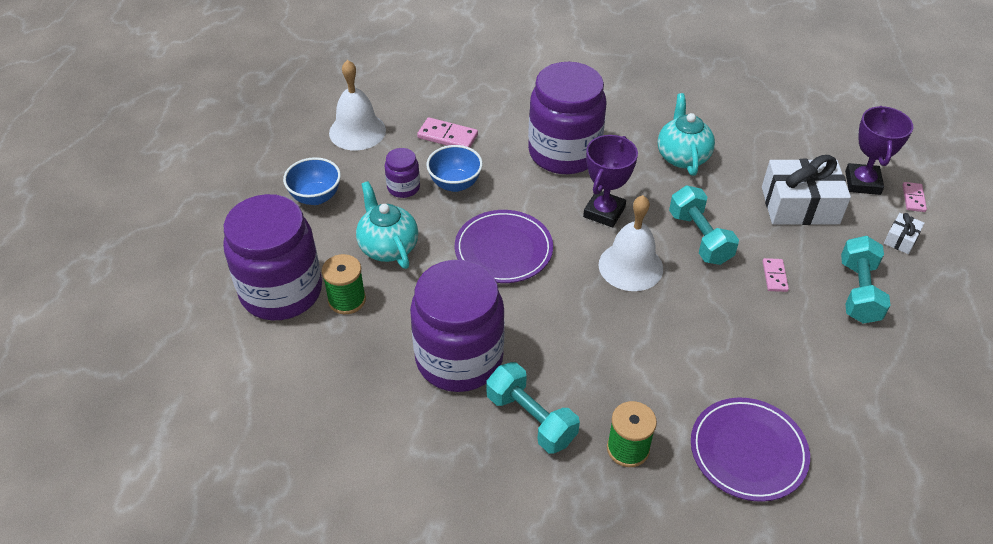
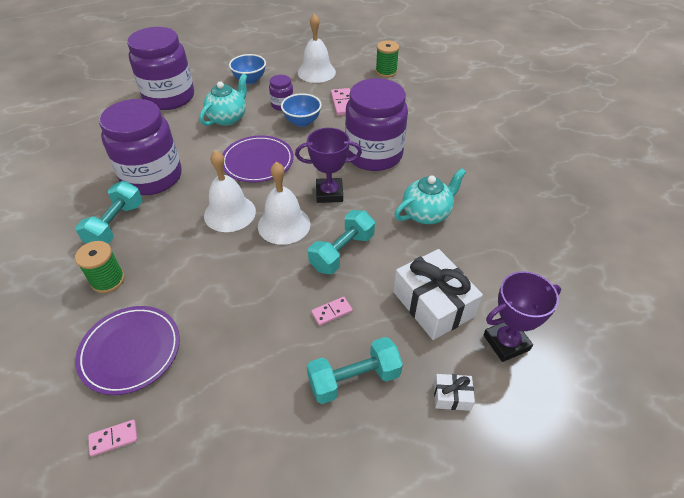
camera: 60 degrees right, 0 degrees up
green spool [322,254,366,314] -> green spool moved to [375,40,399,78]
pink domino [902,182,927,212] -> pink domino moved to [88,419,138,456]
none -> white bell [204,150,256,232]

